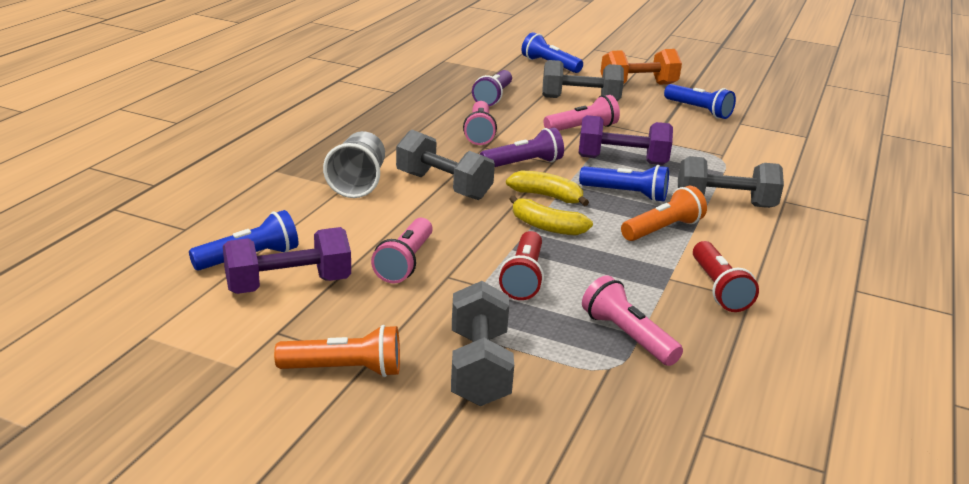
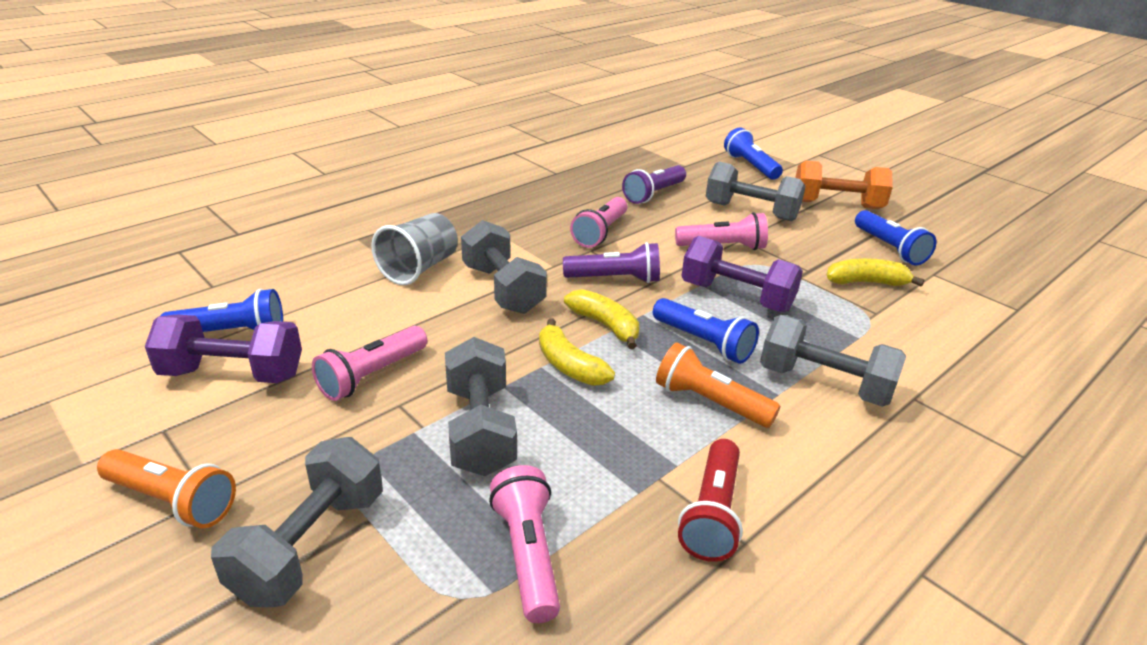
camera: 25 degrees right, 5 degrees up
red flashlight [499,231,544,300] -> grey dumbbell [445,337,517,476]
orange flashlight [621,186,707,241] -> orange flashlight turned 135 degrees counterclockwise [656,342,780,428]
none -> yellow banana [827,258,925,286]

